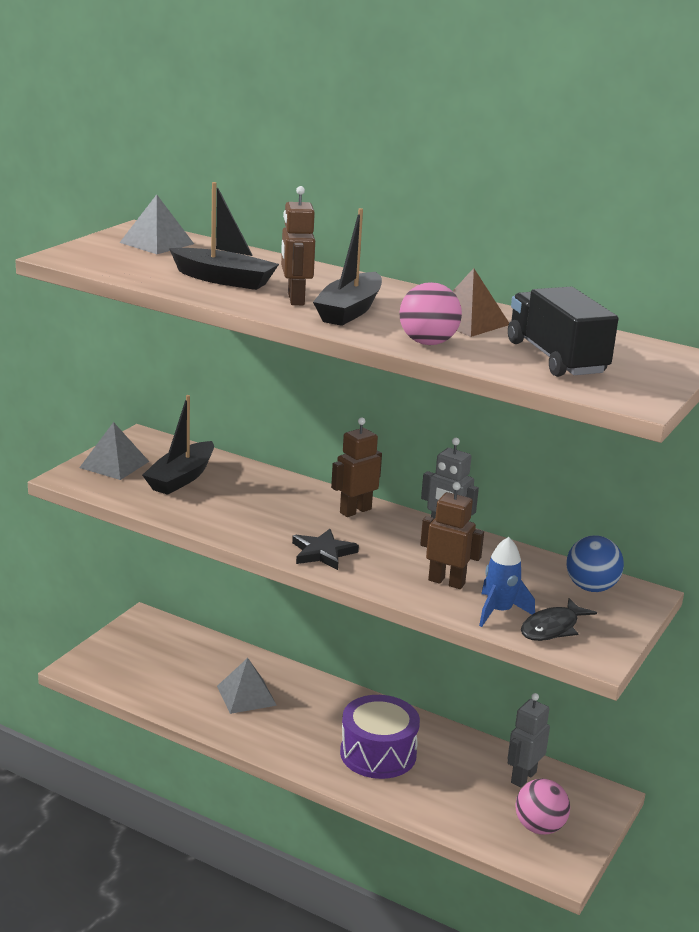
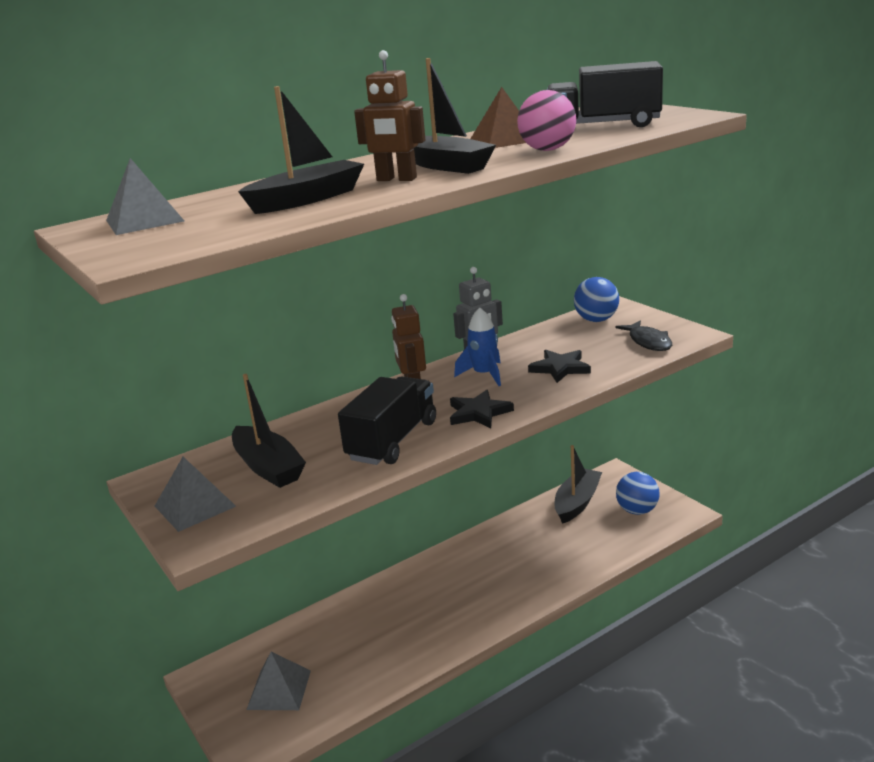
camera: 60 degrees left, 0 degrees up
grey pyramid [217,658,277,714] -> grey pyramid moved to [246,652,311,710]
purple drum [340,695,420,779] -> none
brown robot [420,482,484,589] -> black star [528,350,591,383]
blue rocket [479,537,535,627] -> blue rocket moved to [454,307,501,386]
grey robot [507,693,550,787] -> black boat [554,445,602,524]
pink ball [515,779,570,835] -> blue ball [616,472,660,515]
none -> black truck [338,376,436,465]

